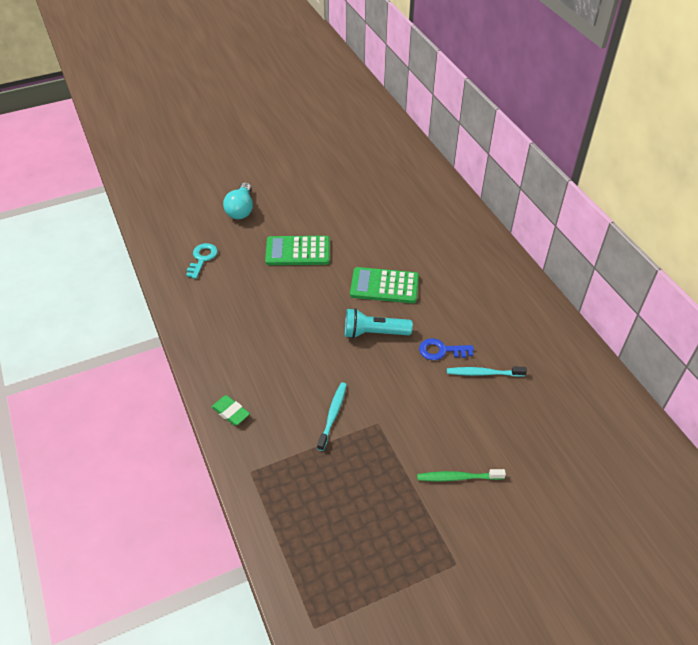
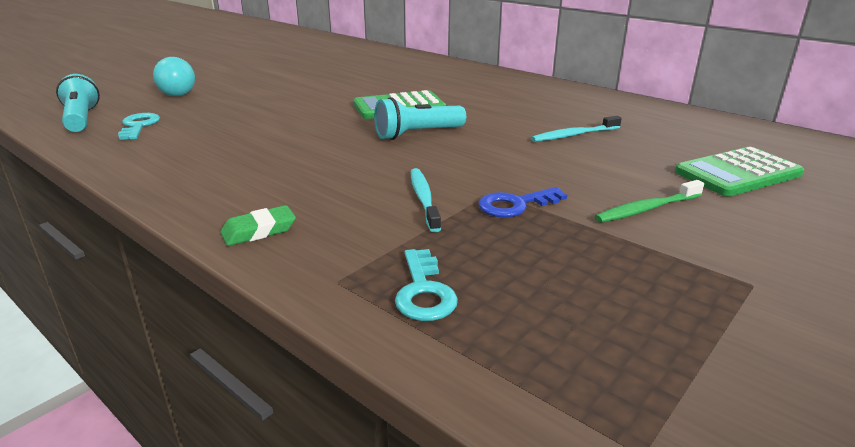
camera: 25 degrees left, 20 degrees down
green eraser [211,395,250,426] -> green eraser turned 45 degrees counterclockwise [220,205,296,246]
green calculator [265,236,330,265] -> green calculator moved to [675,147,804,197]
blue key [419,338,474,360] -> blue key moved to [478,187,567,217]
none -> turquoise flashlight [56,74,100,132]
none -> turquoise key [395,249,458,321]

